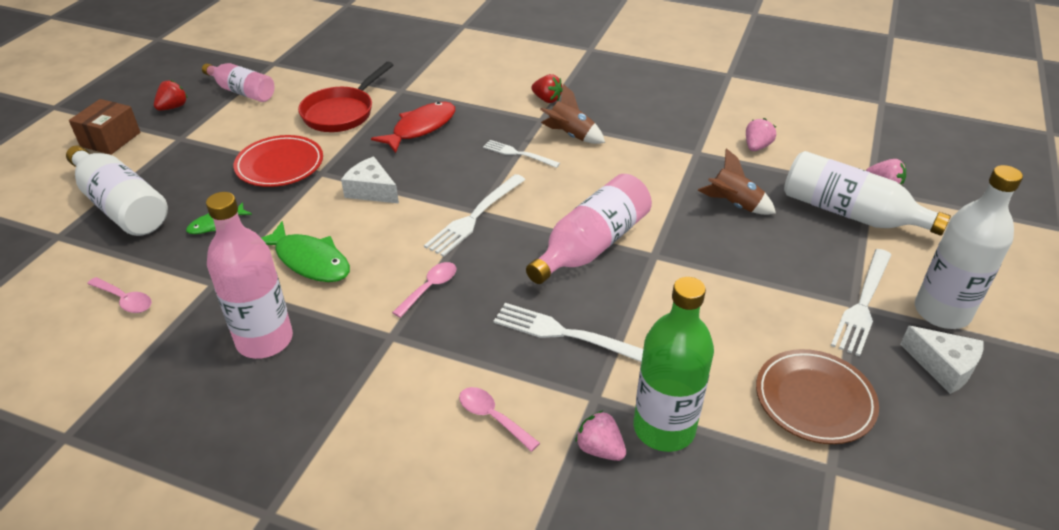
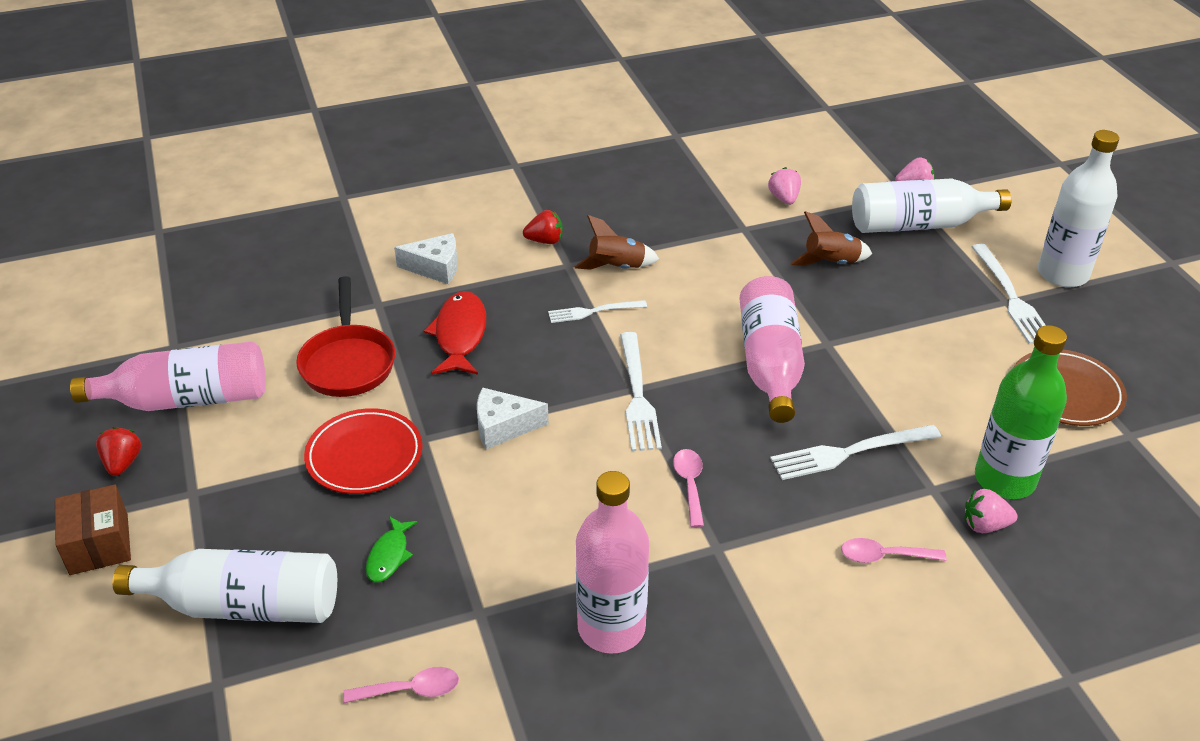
camera: 40 degrees left, 0 degrees up
pink bottle [202,63,274,102] -> pink bottle [70,341,266,411], size x1.50
green fish [261,221,350,282] -> none
white cheese [900,326,984,394] -> white cheese moved to [394,233,458,284]

